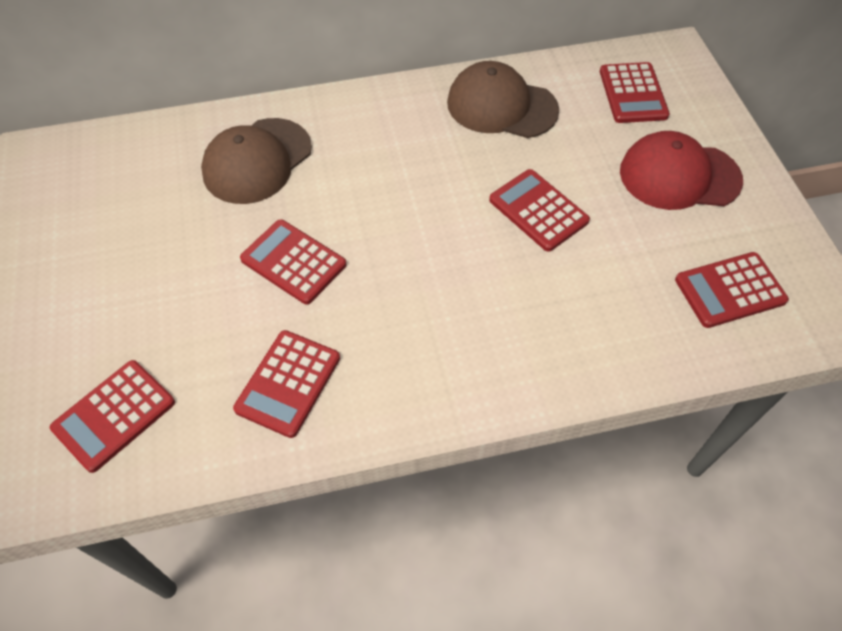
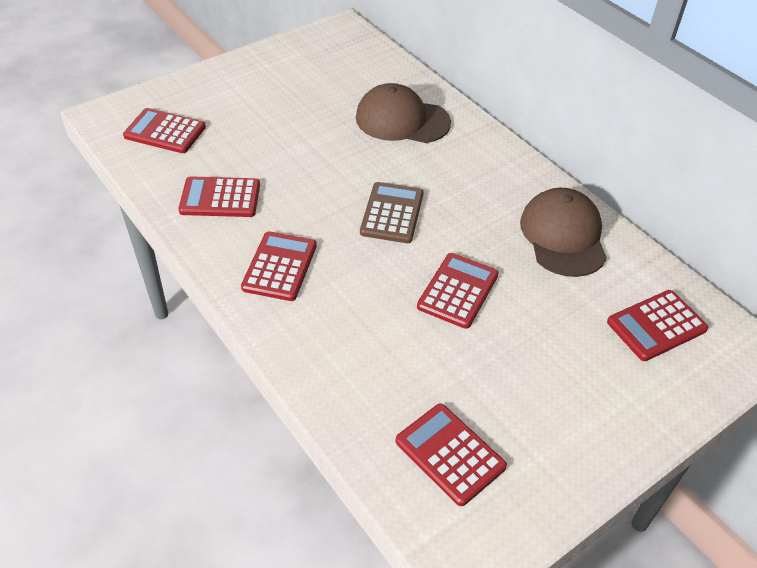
camera: 65 degrees right, 10 degrees down
red calculator [240,219,346,305] -> red calculator moved to [241,231,317,301]
red cap [620,131,743,210] -> none
none -> brown calculator [360,182,423,243]

